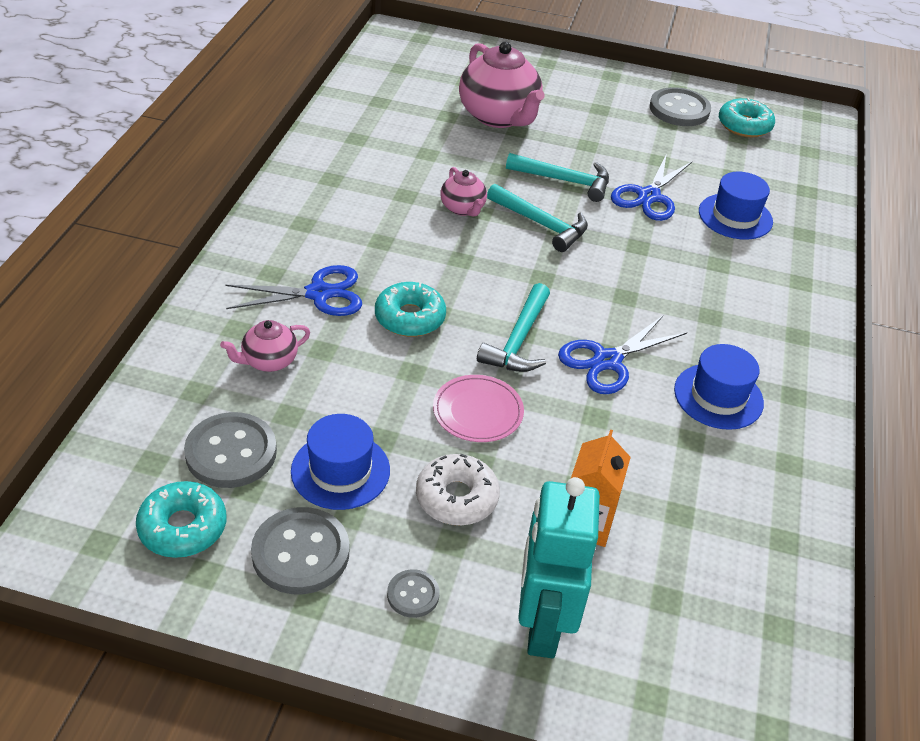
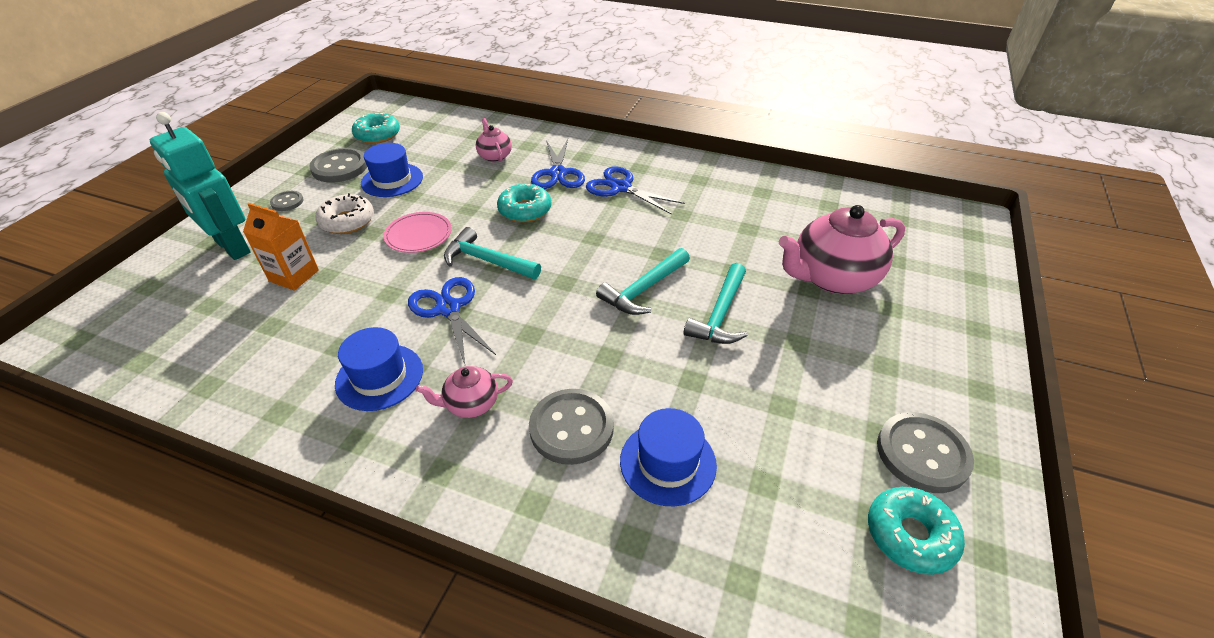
camera: 100 degrees right, 0 degrees up
grey button [184,412,277,488] -> grey button moved to [529,389,614,465]
pink teapot [440,167,487,217] -> pink teapot moved to [416,366,513,418]
turquoise robot [518,477,600,658] -> turquoise robot turned 150 degrees counterclockwise [150,112,251,260]
blue scissors [611,156,692,221] -> blue scissors moved to [586,166,685,215]

